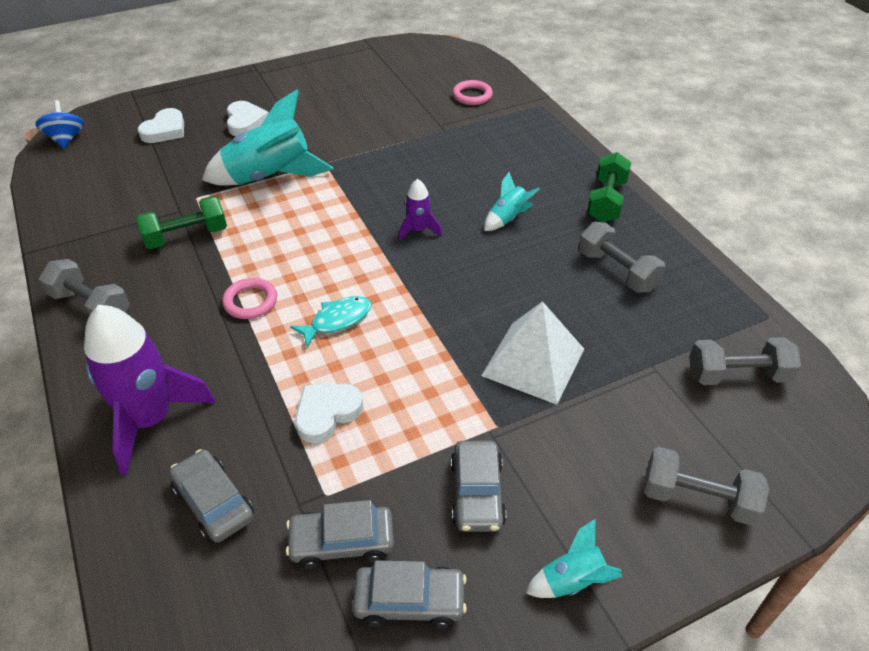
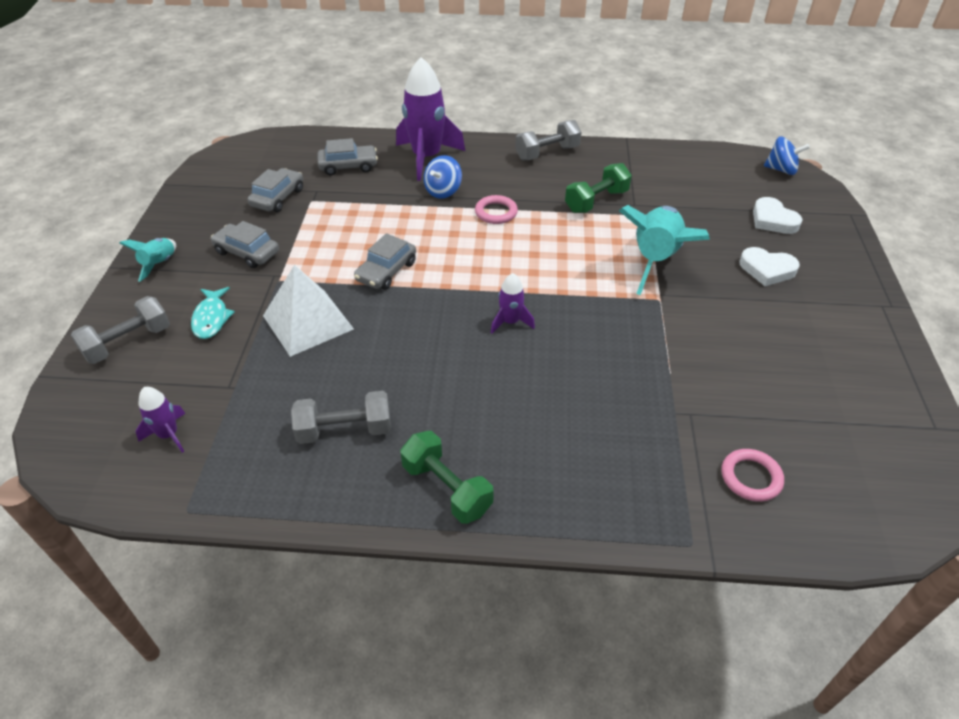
camera: 120 degrees right, 0 degrees up
green dumbbell [136,196,227,249] -> green dumbbell turned 45 degrees clockwise [565,163,632,213]
turquoise fish [290,296,372,347] -> turquoise fish moved to [191,287,235,339]
white heart [295,384,363,443] -> none
grey car [353,560,467,629] -> grey car moved to [354,233,416,290]
turquoise rocket [484,172,540,231] -> none
grey dumbbell [689,337,801,385] -> purple rocket [136,387,185,453]
none -> blue spinning top [424,155,462,199]

